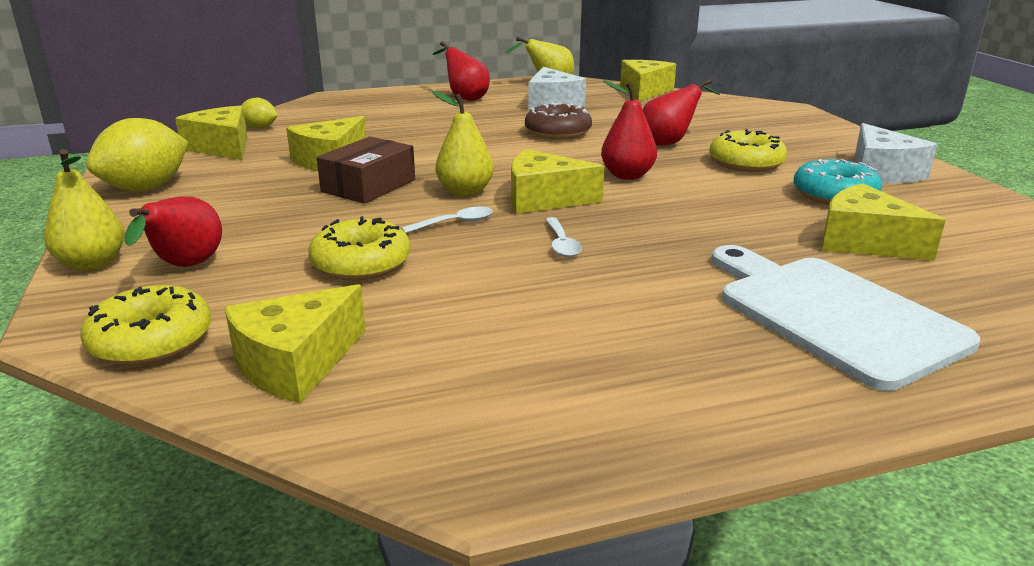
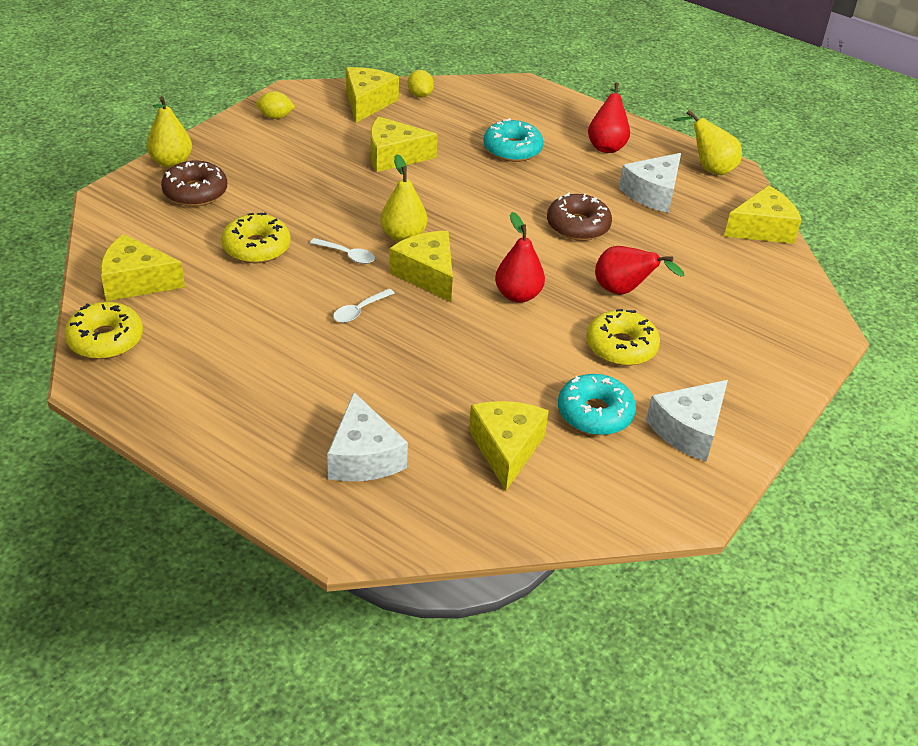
camera: 50 degrees right, 15 degrees up
yellow donut [80,285,211,366] -> yellow donut moved to [64,302,143,359]
yellow lemon [86,118,188,191] -> yellow lemon [256,91,295,119], size x0.53
red pear [125,196,222,267] -> brown donut [161,161,227,206]
brown box [317,137,415,204] -> none
white cutting board [711,245,980,391] -> white cheese [327,392,408,481]
none -> turquoise donut [483,118,544,162]

